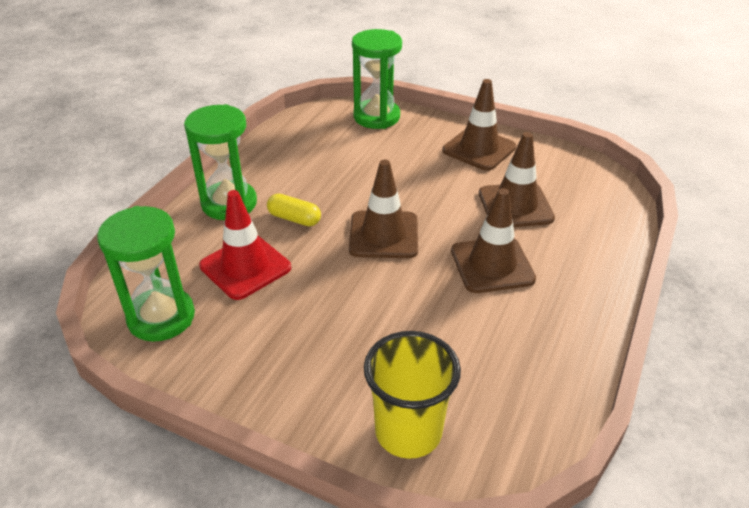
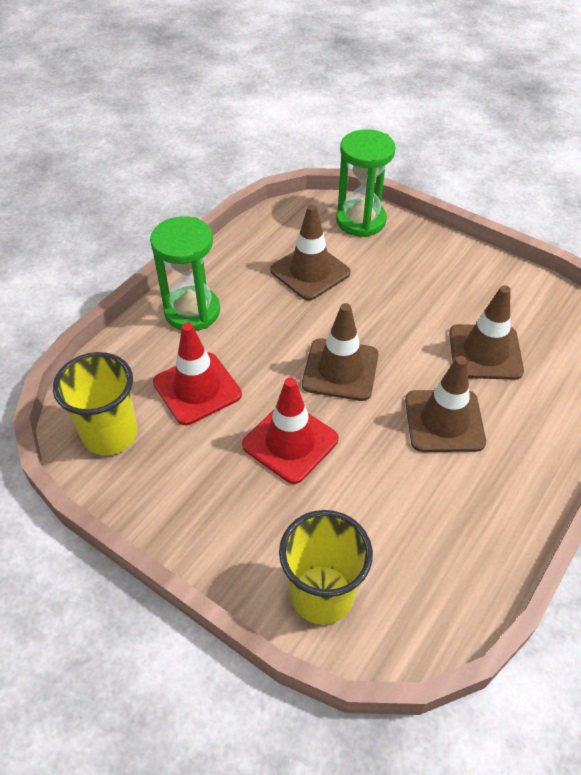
camera: 10 degrees right, 10 degrees up
green hourglass [97,206,195,342] -> yellow cup [53,352,138,455]
yellow capsule [267,193,321,226] -> none
brown traffic cone [442,79,516,171] -> brown traffic cone moved to [270,204,351,300]
none -> red traffic cone [242,378,339,484]

